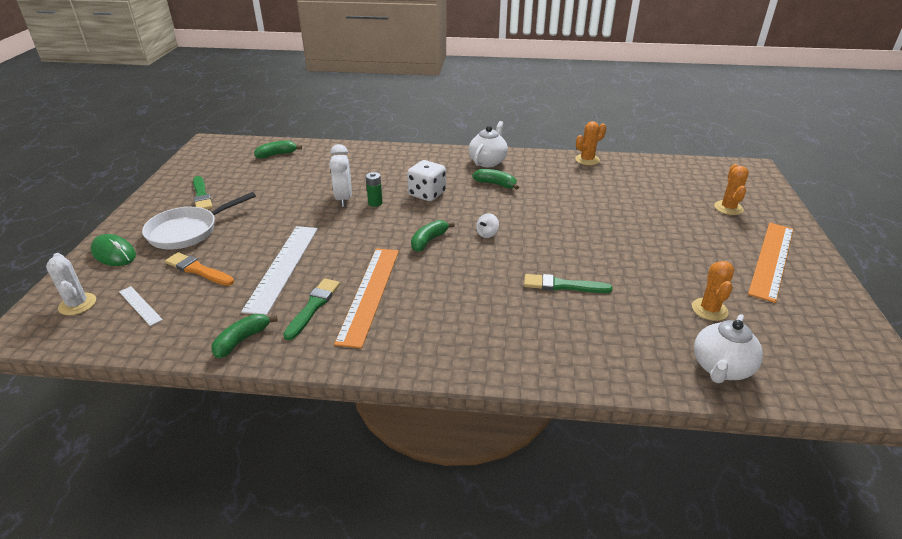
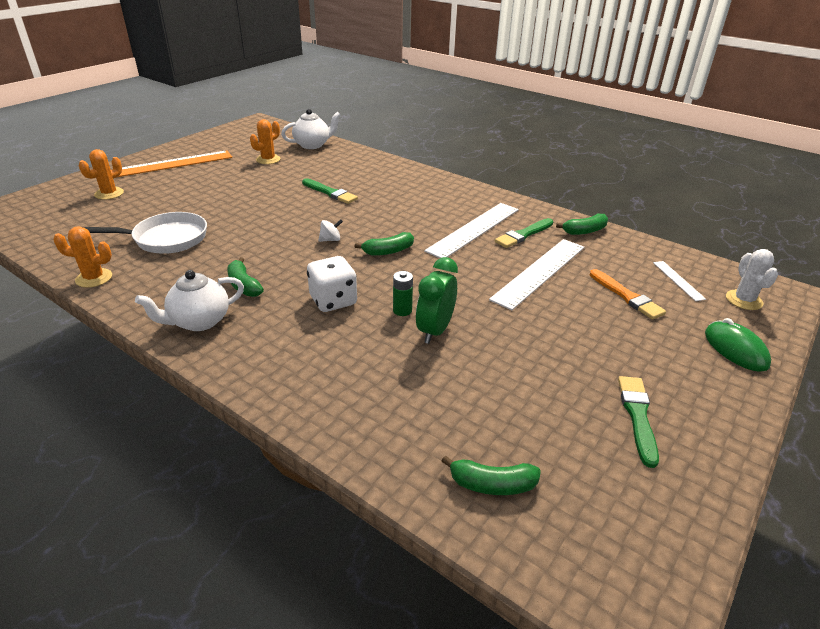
camera: 150 degrees left, 0 degrees up
white pan [142,192,256,250] -> white pan moved to [83,212,207,254]
white clock [329,144,352,207] -> green clock [416,257,458,344]
orange ruler [334,248,399,348] -> white ruler [424,203,519,258]

